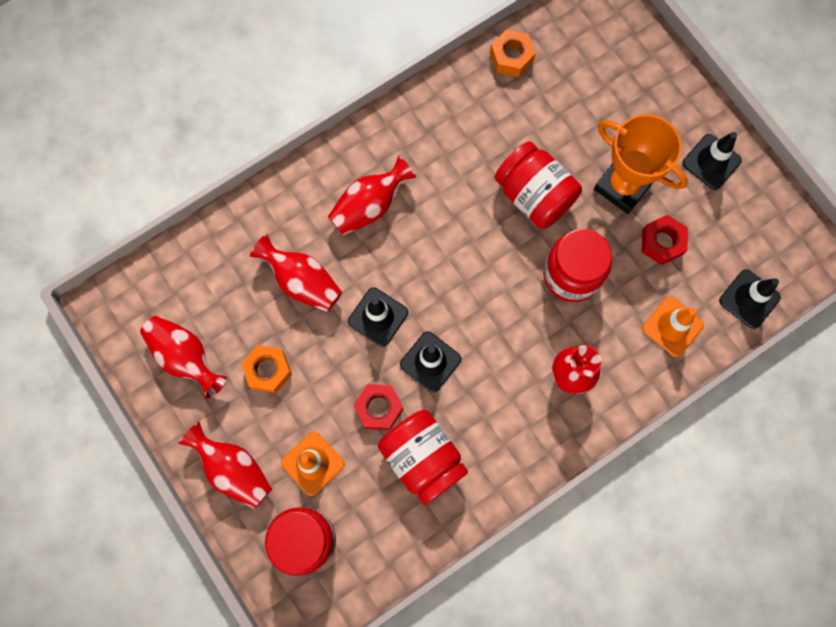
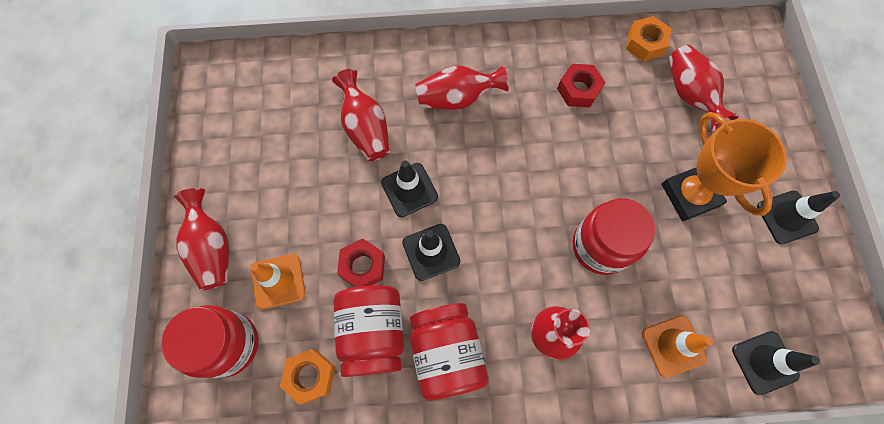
camera: 30 degrees right, 5 degrees down
red vase [140,315,227,399] -> red vase moved to [669,45,739,131]
orange nut [241,345,292,393] -> orange nut moved to [280,349,335,405]
red jar [494,141,582,229] -> red jar moved to [410,303,488,401]
red nut [642,215,688,265] -> red nut moved to [557,64,606,108]

